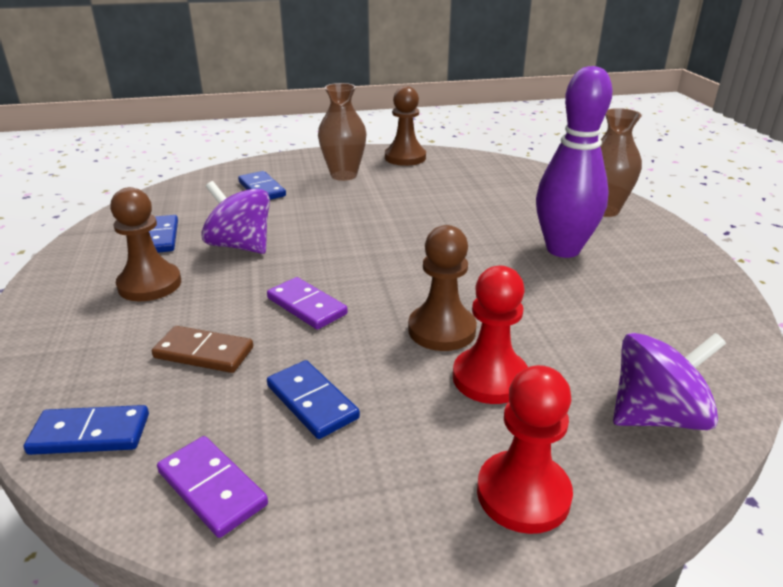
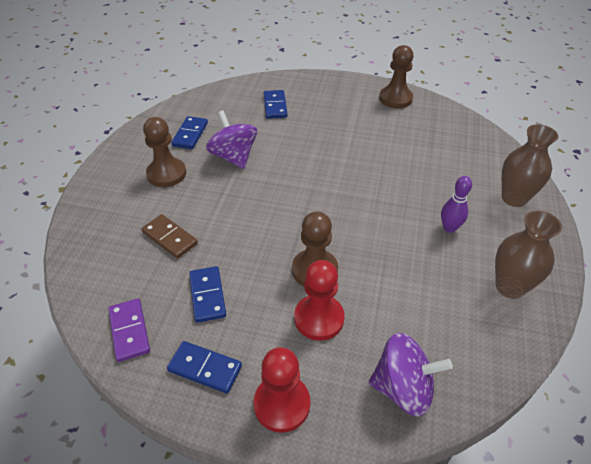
camera: 25 degrees right, 15 degrees up
blue domino [24,405,149,455] -> blue domino moved to [167,341,242,393]
purple domino [267,277,348,330] -> none
brown vase [318,83,367,181] -> brown vase moved to [495,210,562,299]
purple bowling pin [536,66,612,258] -> purple bowling pin [441,176,472,233], size x0.49

